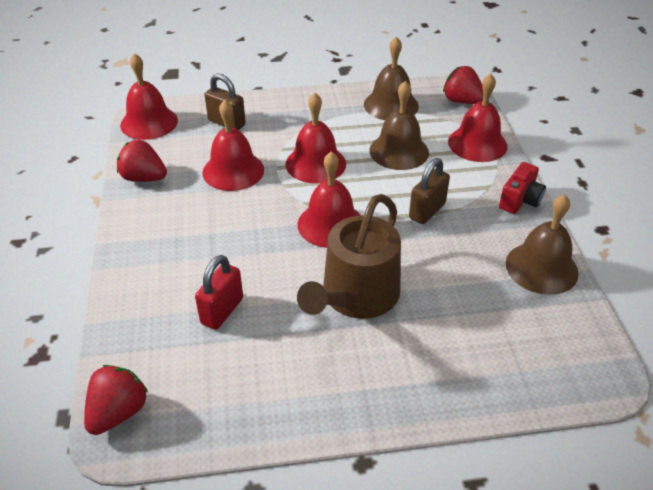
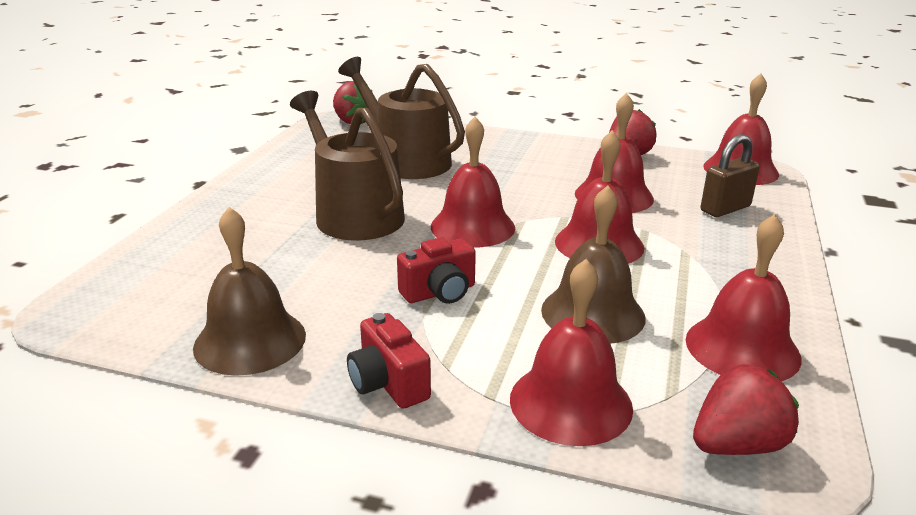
camera: 115 degrees right, 15 degrees down
red padlock [195,255,243,330] -> brown watering can [338,57,465,179]
brown bell [364,36,419,120] -> red bell [686,214,802,381]
brown padlock [409,158,450,224] -> red camera [397,237,476,304]

